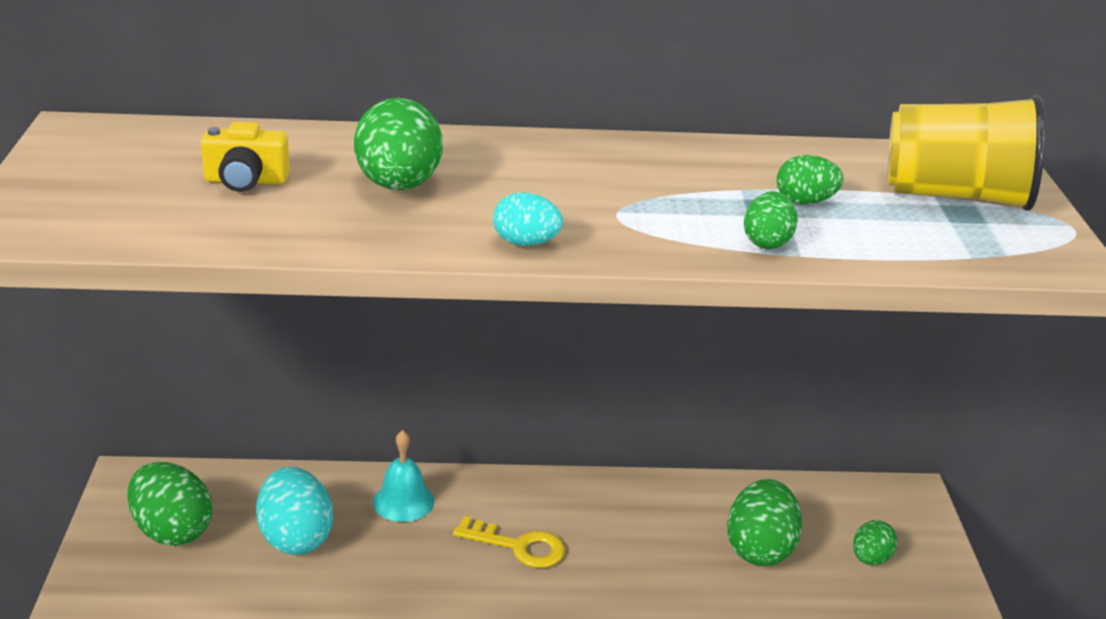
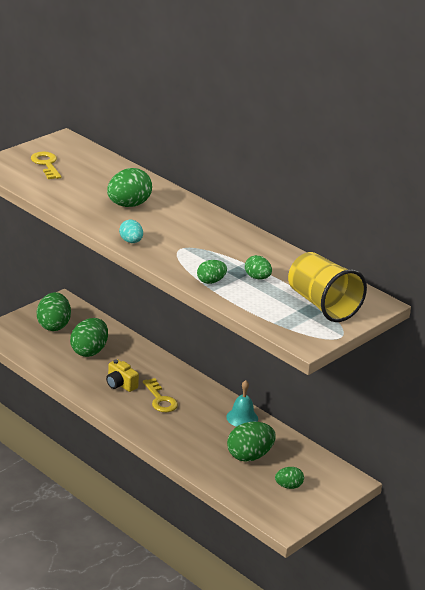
camera: 45 degrees right, 0 degrees up
yellow camera [201,122,290,192] -> yellow camera moved to [106,359,139,392]
turquoise egg [256,467,333,555] -> green egg [70,318,108,357]
turquoise bell [373,430,434,522] -> turquoise bell moved to [226,380,258,427]
none -> yellow key [31,152,61,179]

